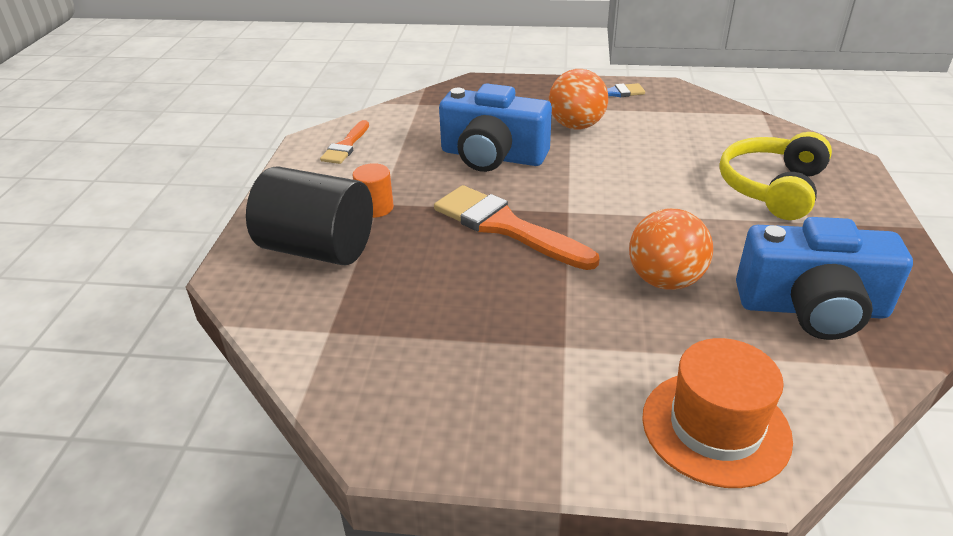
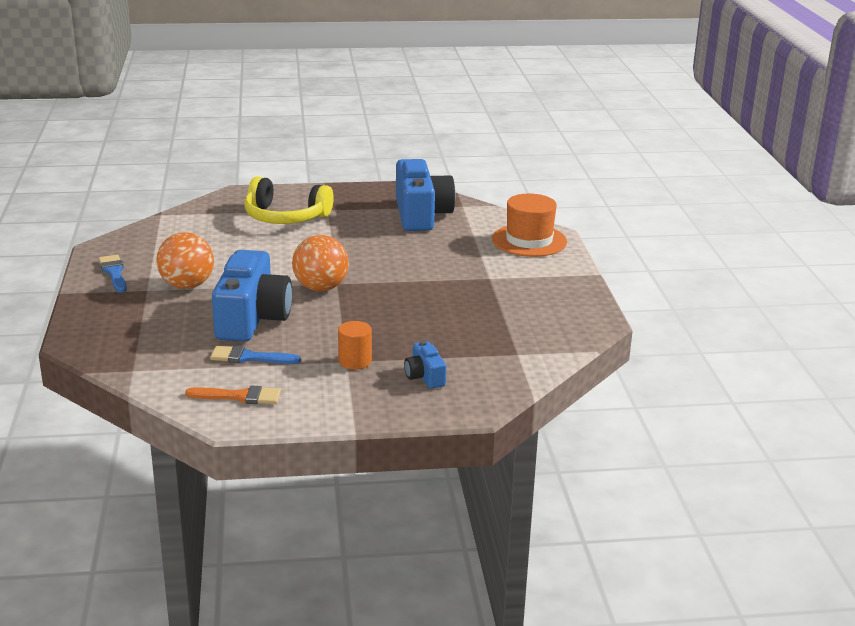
camera: 105 degrees left, 10 degrees down
black cylinder [246,166,373,265] -> blue camera [404,341,446,389]
orange brush [434,185,600,270] -> none
orange ball [629,208,713,290] -> orange ball moved to [292,235,349,291]
none -> blue brush [210,346,301,364]

